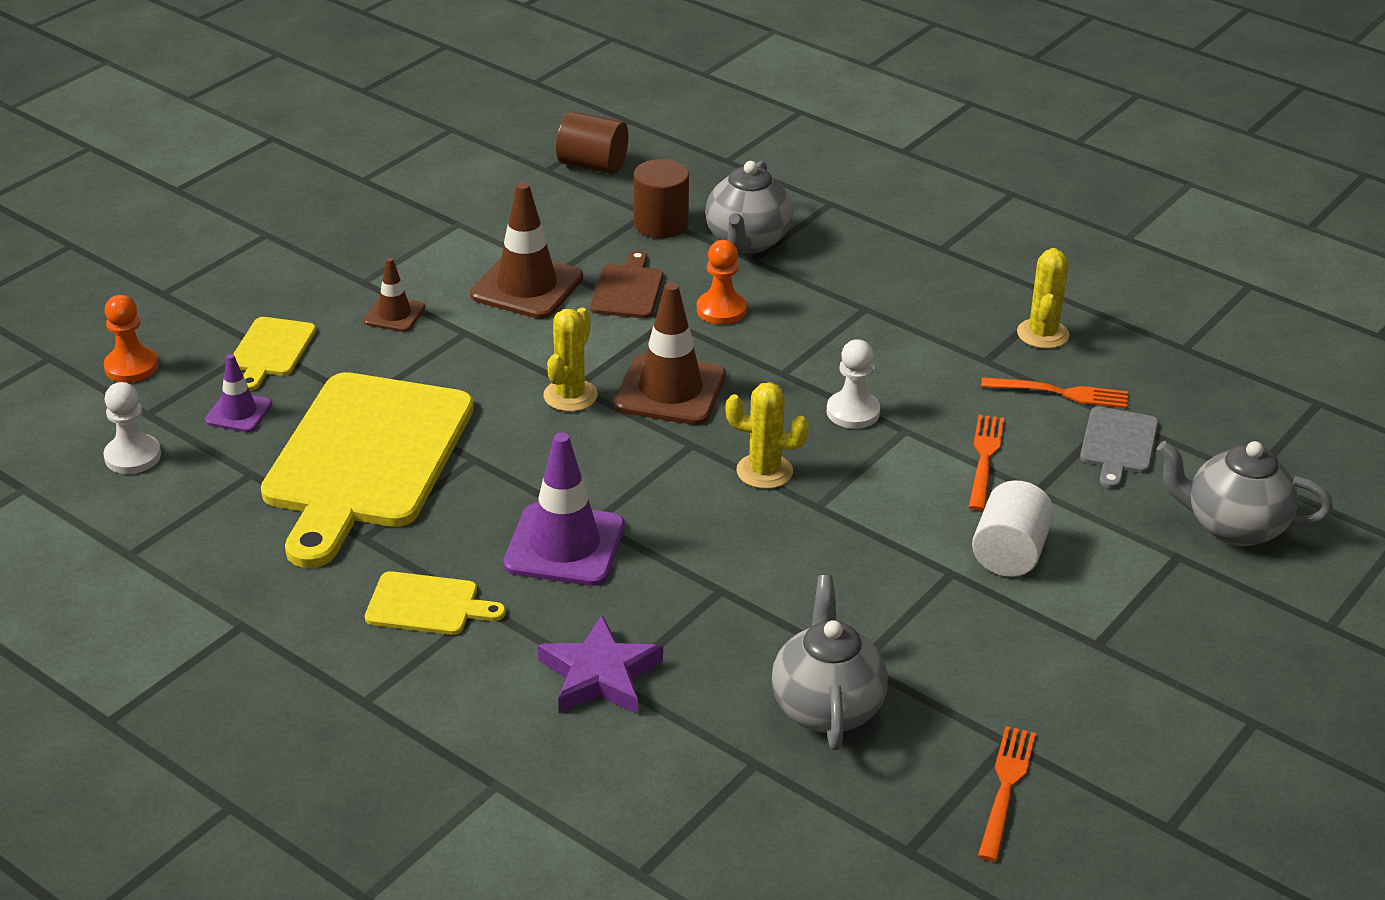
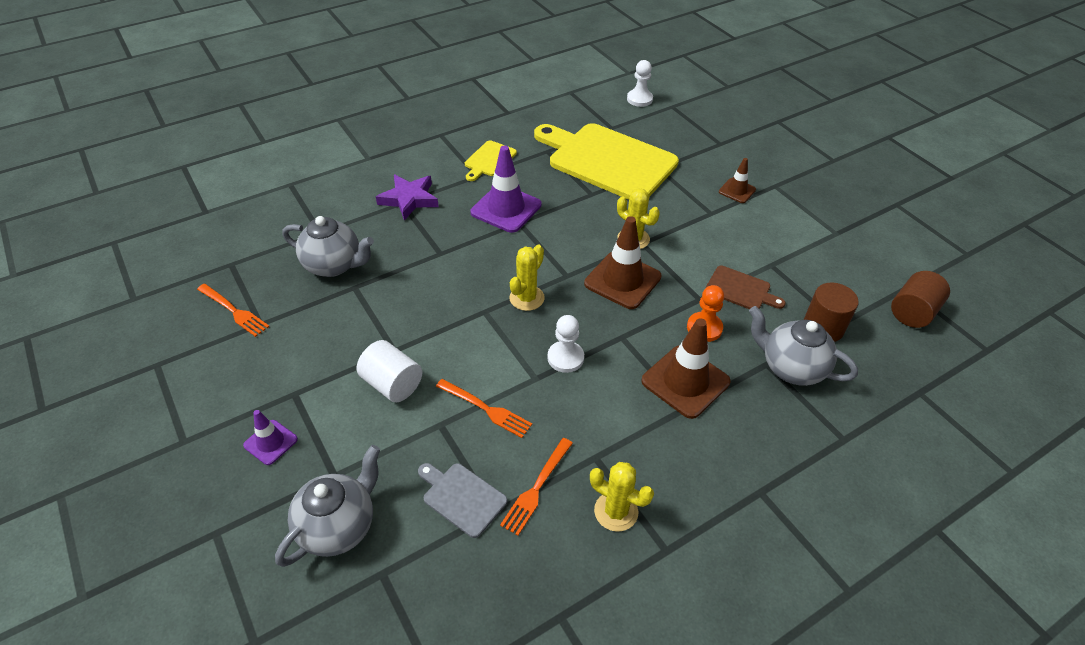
camera: 110 degrees right, 10 degrees up
orange pawn [104,295,158,383] -> none
purple traffic cone [205,354,272,432] -> purple traffic cone moved to [243,410,298,465]
yellow cutting board [233,317,316,391] -> none
brown traffic cone [470,182,583,319] -> brown traffic cone moved to [641,318,731,419]

